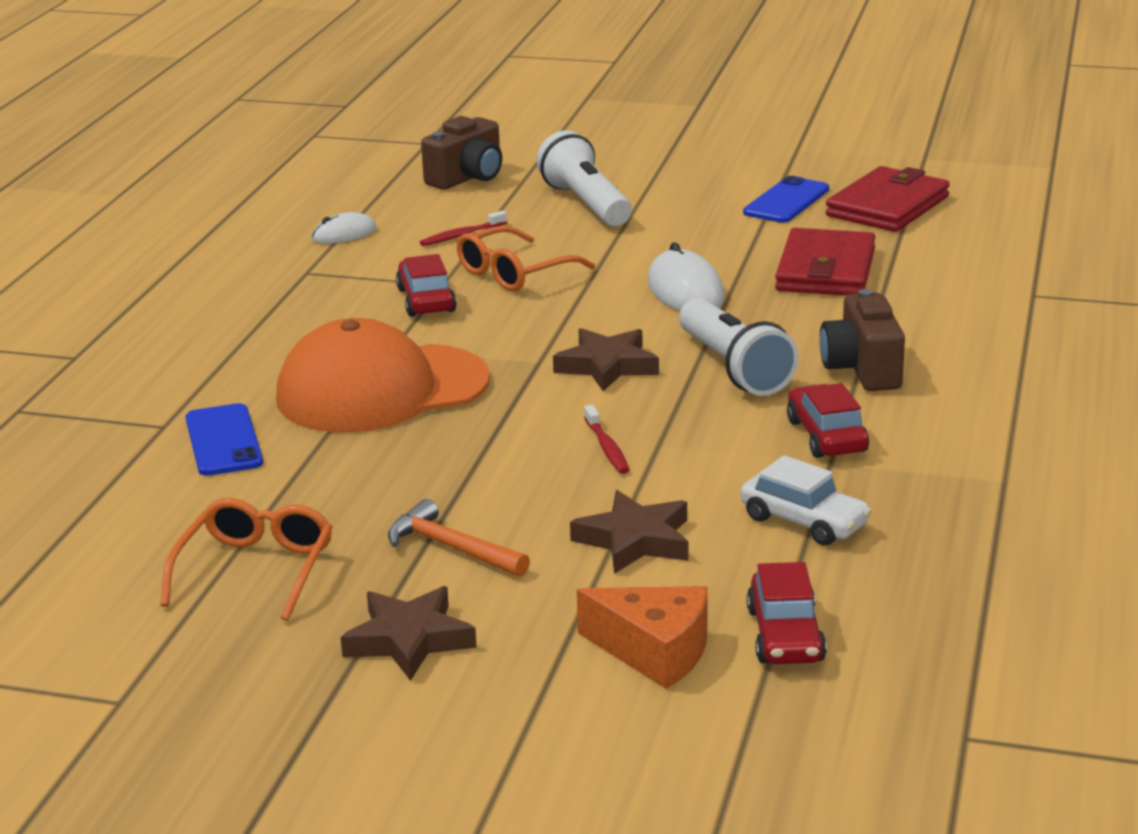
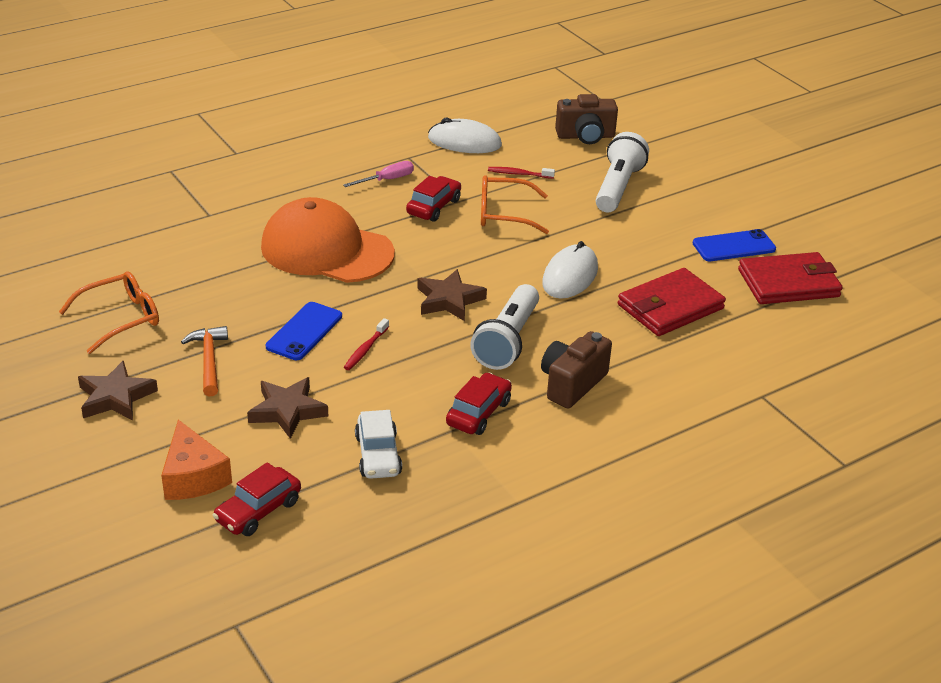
camera: 40 degrees right, 10 degrees up
blue phone [185,403,263,476] -> blue phone moved to [266,302,342,360]
white mouse [312,212,377,244] -> white mouse [428,118,502,153], size x1.65
none -> pink screwdriver [343,161,414,187]

